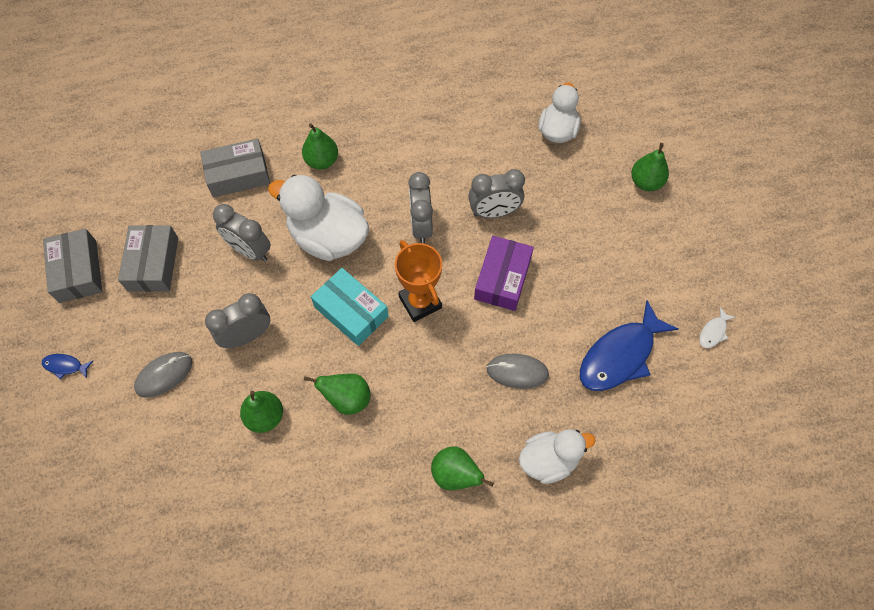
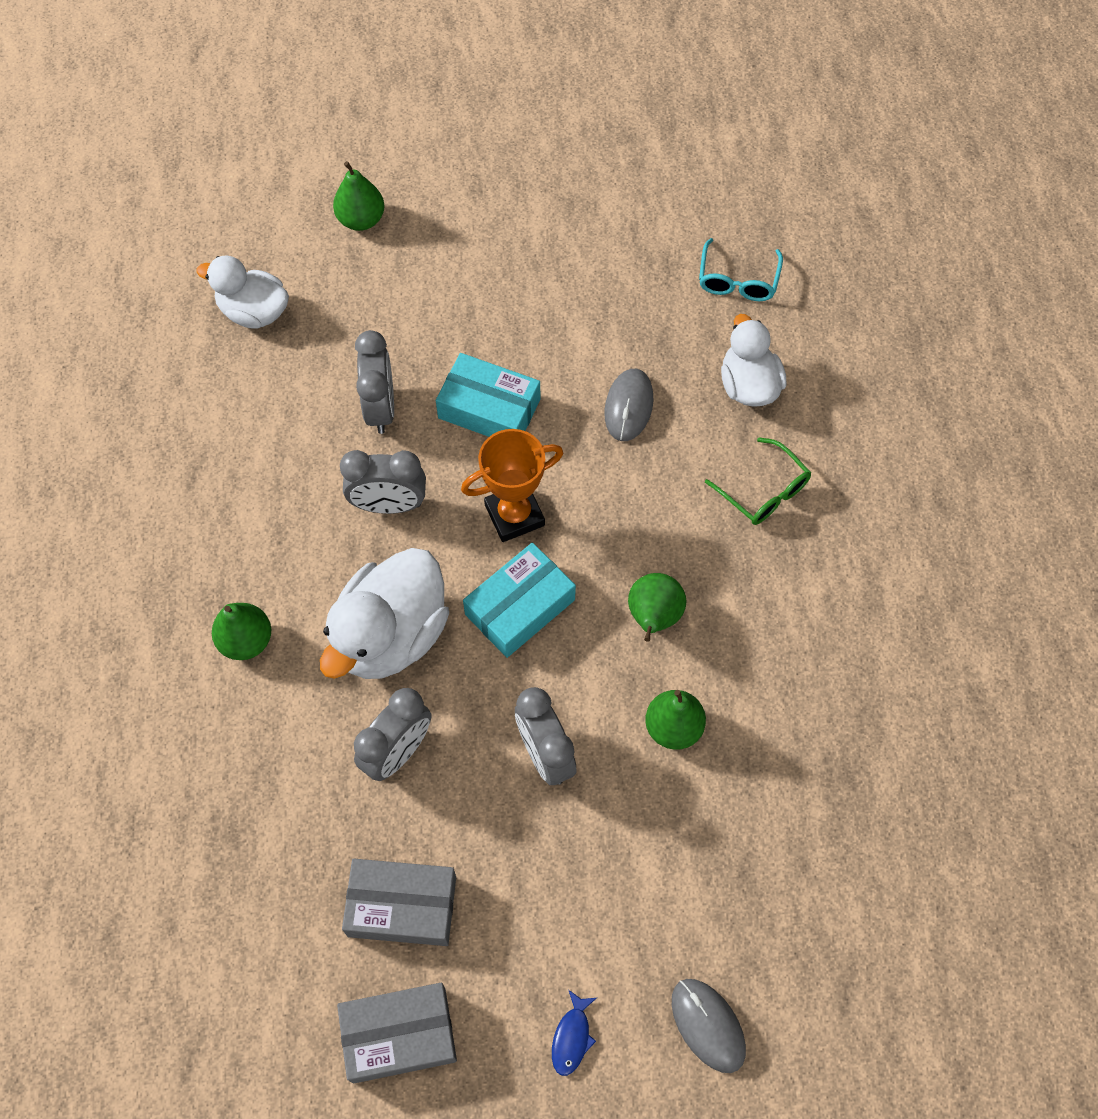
camera: 85 degrees left, 0 degrees up
grey mouse [134,352,193,397] -> grey mouse moved to [672,979,746,1073]
grey box [200,139,270,197] -> none
green pear [431,446,494,490] -> green glasses [705,437,811,525]
purple box [474,236,534,311] -> turquoise box [436,353,540,437]
blue fish [580,301,679,391] -> none
white fish [699,307,736,348] -> none
none -> turquoise glasses [699,238,783,301]

